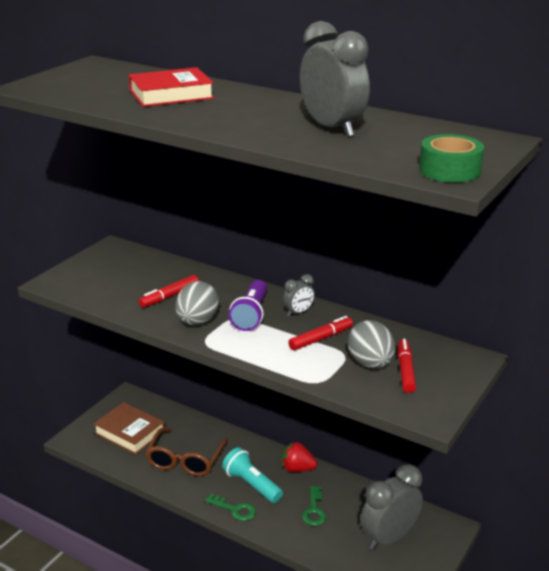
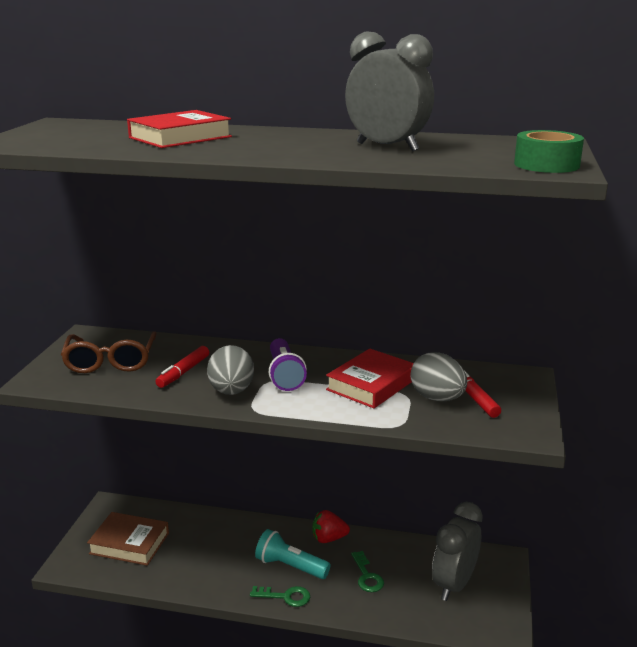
camera: 20 degrees left, 5 degrees down
brown glasses [145,428,229,476] -> brown glasses moved to [61,331,157,373]
grey clock [283,274,315,317] -> none
red marker [288,316,353,351] -> red book [326,348,414,408]

